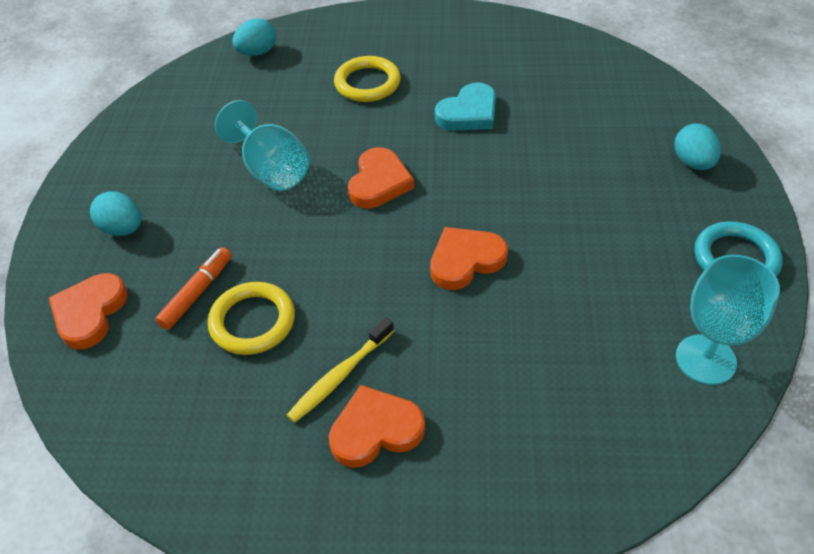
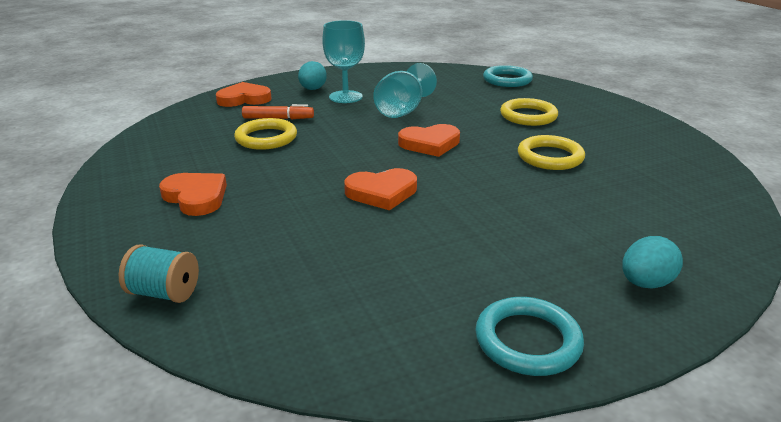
camera: 60 degrees right, 20 degrees down
turquoise egg [232,18,276,56] -> turquoise ring [483,65,533,87]
yellow toothbrush [287,317,394,423] -> none
orange heart [430,227,508,290] -> orange heart turned 135 degrees clockwise [344,168,417,210]
turquoise heart [435,82,496,130] -> yellow ring [518,135,585,170]
turquoise goblet [676,255,780,385] -> turquoise goblet moved to [322,20,365,103]
none -> turquoise spool [119,244,199,303]

